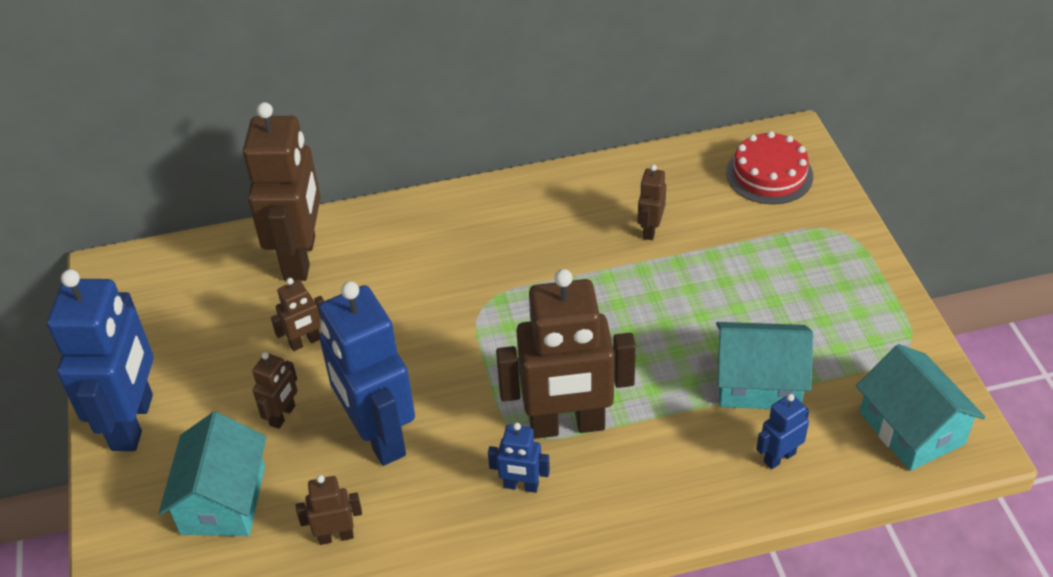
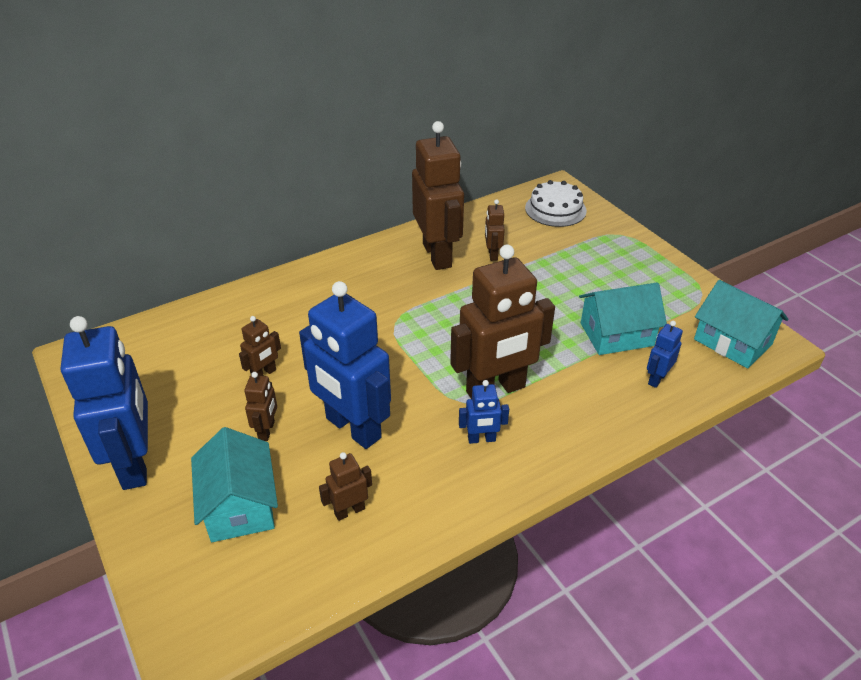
camera: 20 degrees left, 5 degrees down
brown robot [243,102,321,281] -> brown robot moved to [412,121,464,270]
red cake [726,131,813,204] -> white cake [525,180,587,227]

